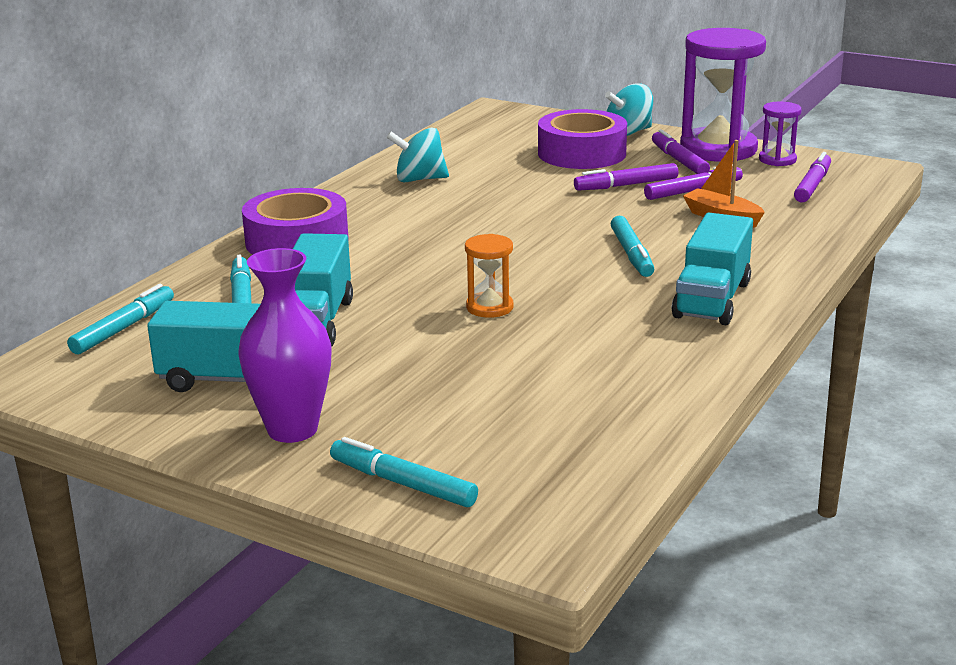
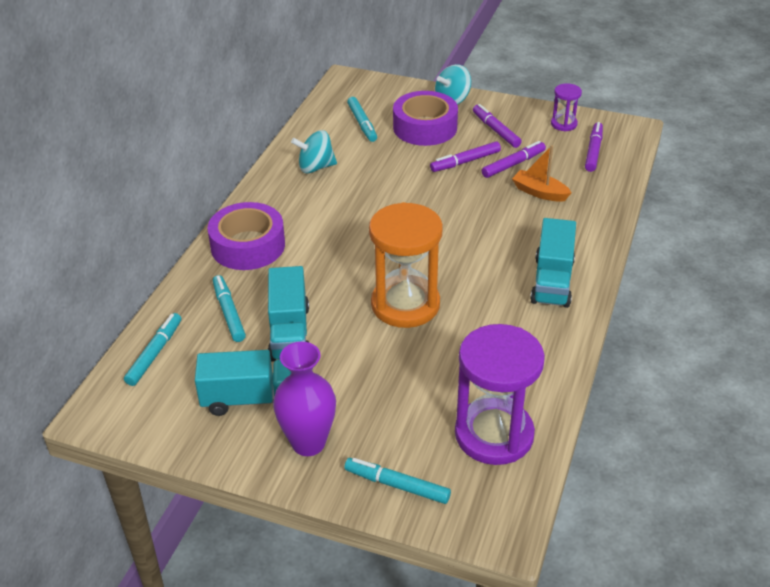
camera: 10 degrees left, 15 degrees up
orange hourglass [465,234,513,318] -> orange hourglass [369,202,443,328], size x2.11
turquoise marker [611,216,654,277] -> turquoise marker moved to [347,97,377,142]
purple hourglass [680,28,766,162] -> purple hourglass moved to [455,324,545,465]

